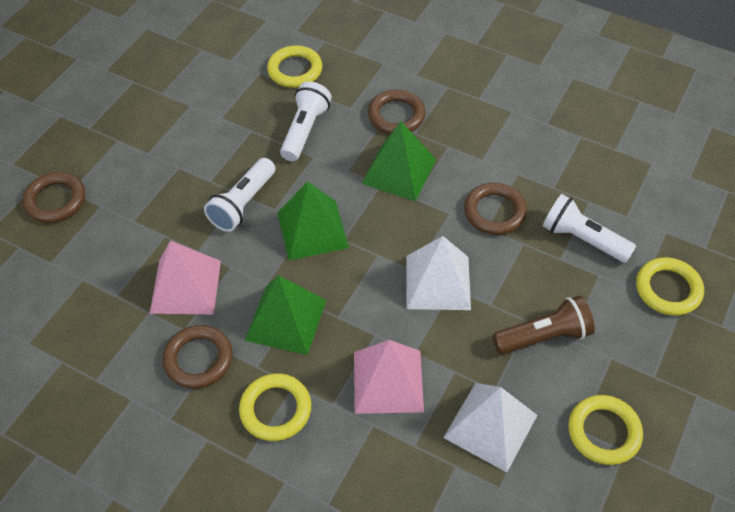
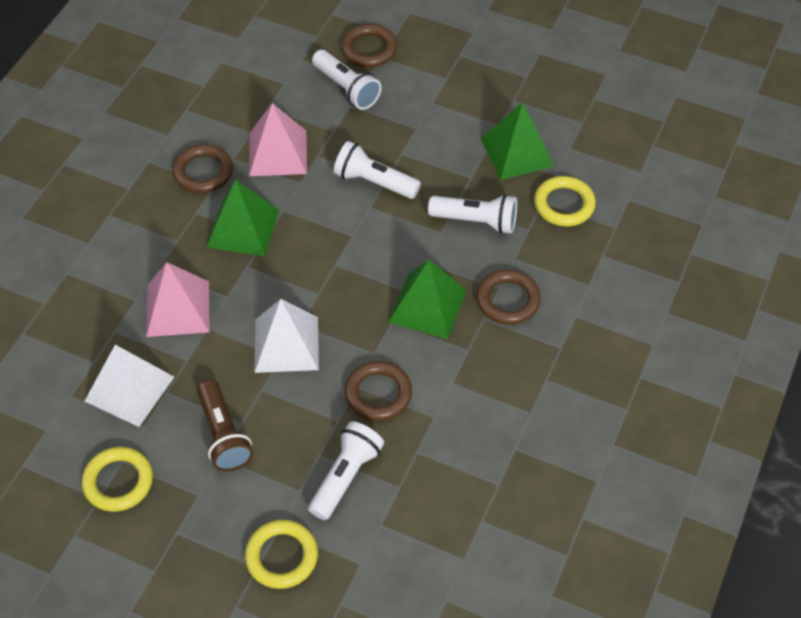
camera: 85 degrees right, 0 degrees up
yellow ring [239,373,311,441] -> none
green pyramid [278,182,349,260] -> green pyramid moved to [481,102,554,180]
none -> white flashlight [312,50,382,110]

